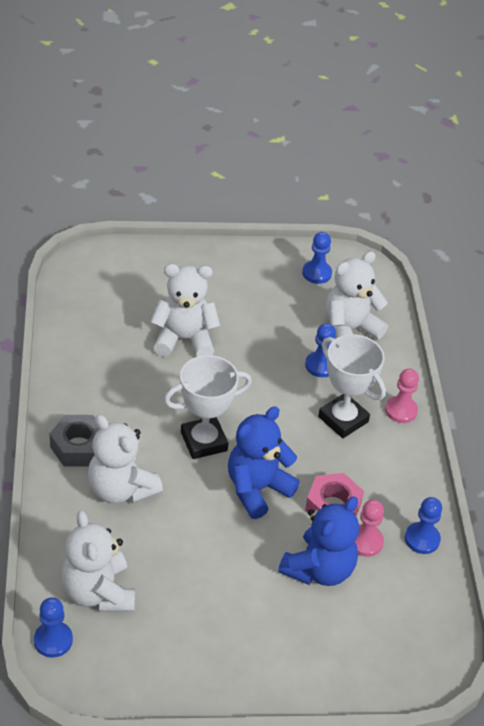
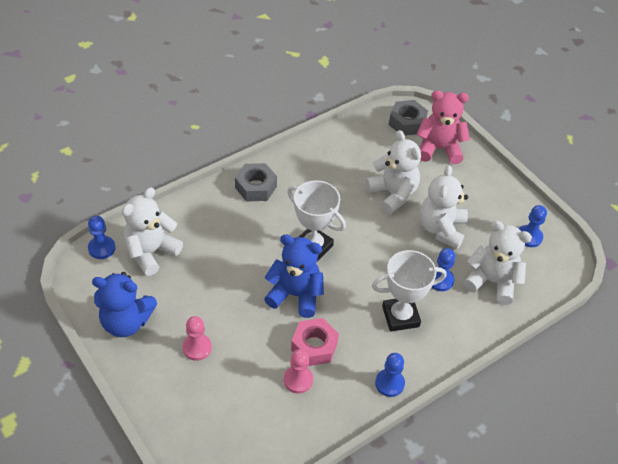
camera: 60 degrees right, 5 degrees up
white teddy bear [88,415,163,504] -> white teddy bear moved to [420,165,468,249]
blue teddy bear [278,496,359,586] -> blue teddy bear moved to [92,272,157,337]
white trophy [318,334,386,438] -> white trophy turned 60 degrees clockwise [372,250,446,332]
pink pawn [385,369,419,423] -> pink pawn moved to [182,316,212,361]
blue pawn [405,497,442,554] -> blue pawn moved to [375,353,405,397]
none -> grey nut [389,100,428,136]
none -> pink teddy bear [416,90,470,164]

